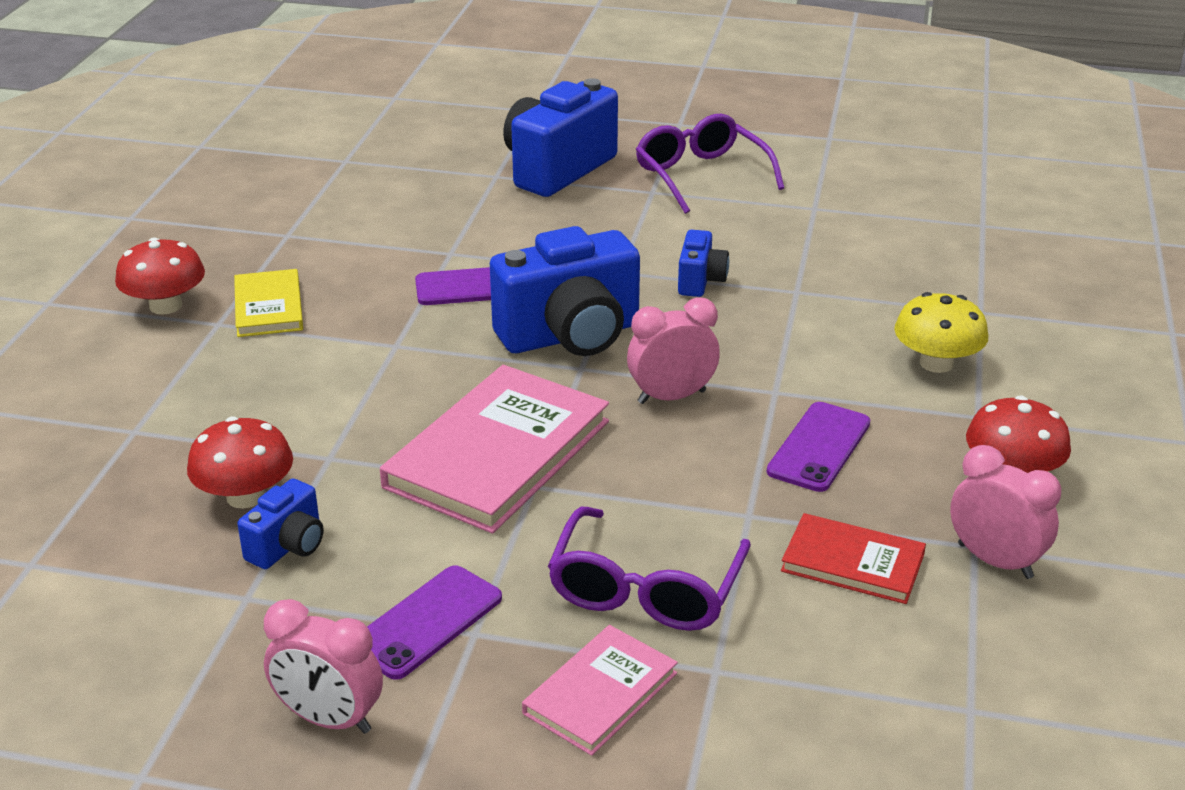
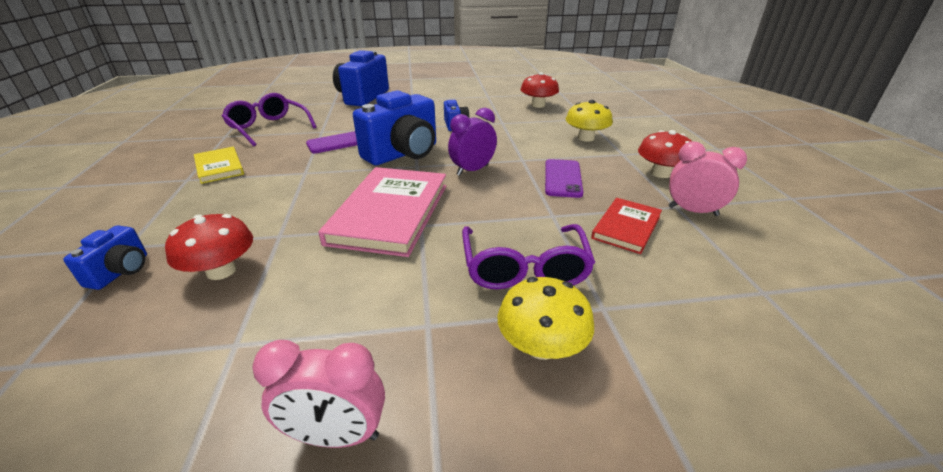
camera: 20 degrees left, 0 degrees up
red mushroom [115,237,205,315] -> red mushroom moved to [520,72,559,108]
blue camera [237,479,323,569] -> blue camera moved to [63,225,147,290]
purple phone [367,565,502,680] -> none
pink book [522,625,678,756] -> yellow mushroom [497,277,594,360]
pink clock [627,298,720,404] -> purple clock [448,108,497,176]
purple glasses [636,114,784,214] -> purple glasses moved to [222,93,316,146]
red book [781,513,926,604] -> red book turned 60 degrees counterclockwise [591,198,662,254]

